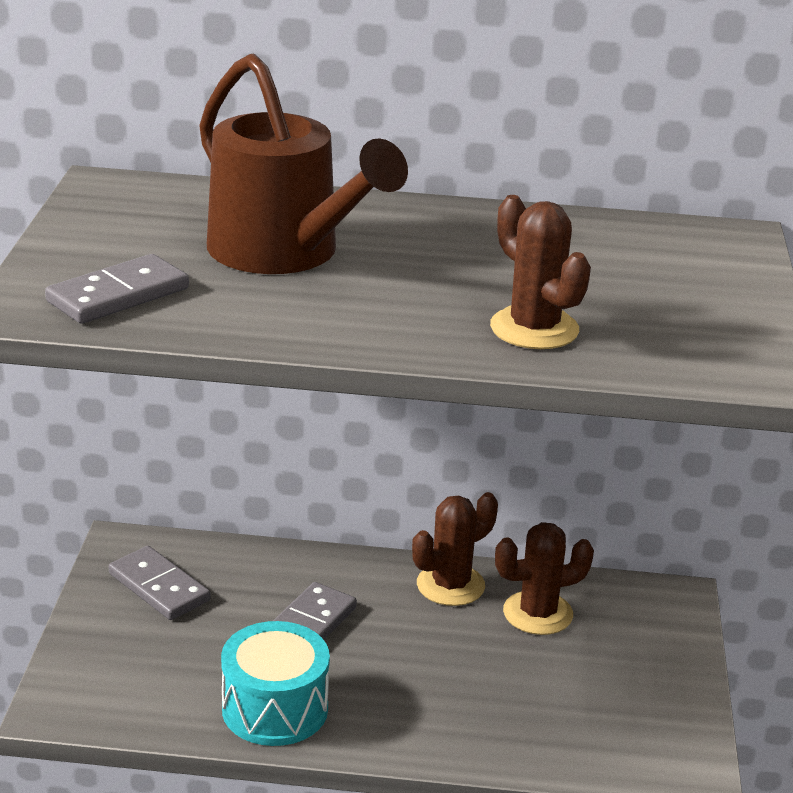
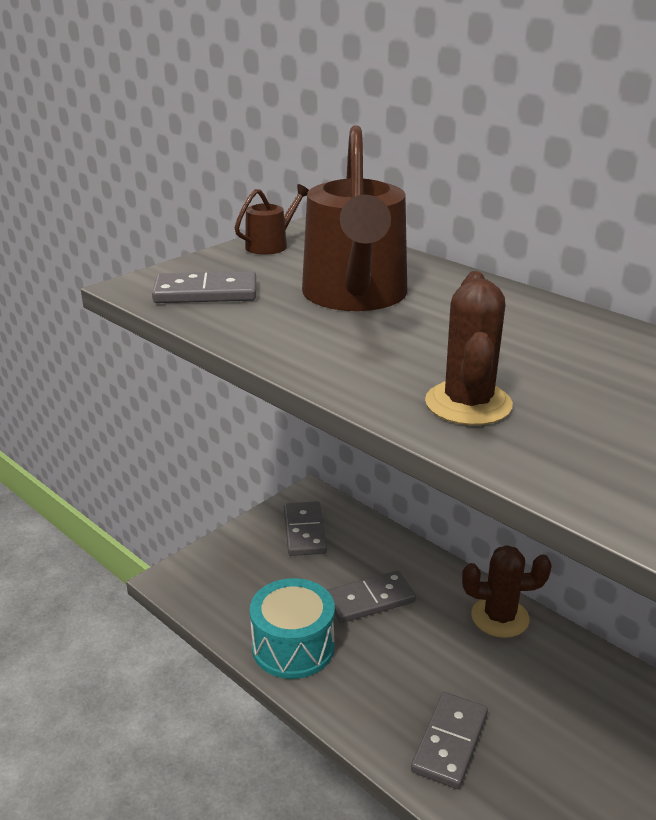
camera: 40 degrees right, 0 degrees up
brown cactus [495,522,594,635] -> none
none -> brown watering can [234,184,309,255]
none -> grey domino [411,692,488,789]

